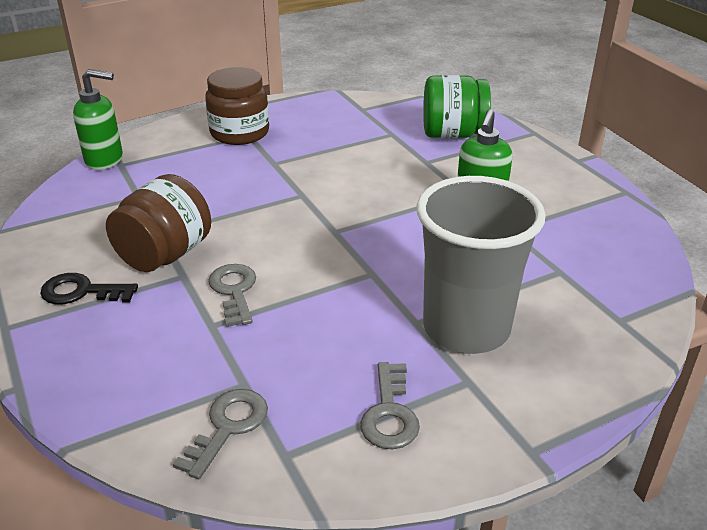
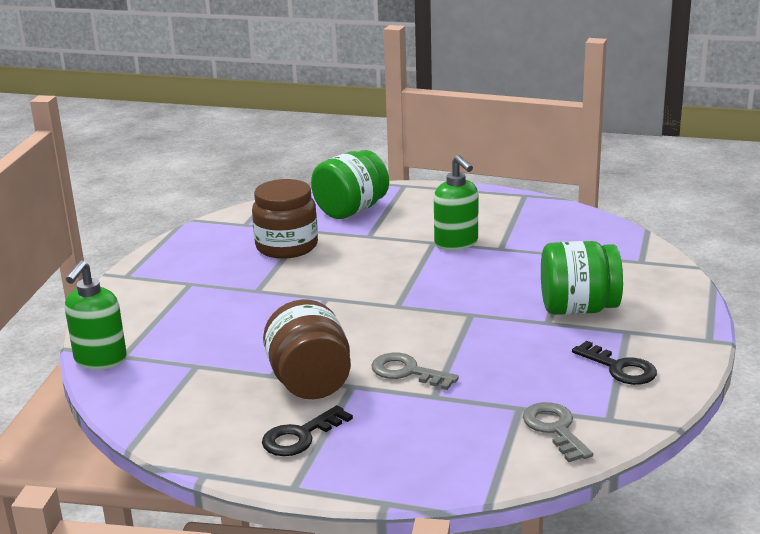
camera: 45 degrees left, 10 degrees down
green soap dispenser [73,69,123,170] -> green soap dispenser turned 150 degrees clockwise [65,260,127,370]
brown jar [205,67,269,145] -> brown jar moved to [252,179,318,259]
grey key [360,362,420,449] -> black key [572,341,657,385]
grey cup [416,176,546,354] -> green jar [541,241,623,315]

